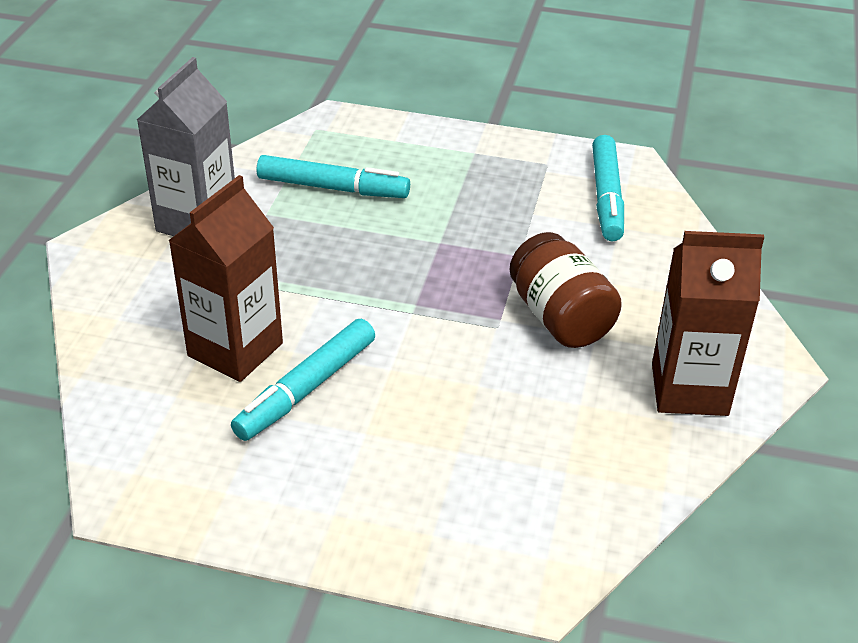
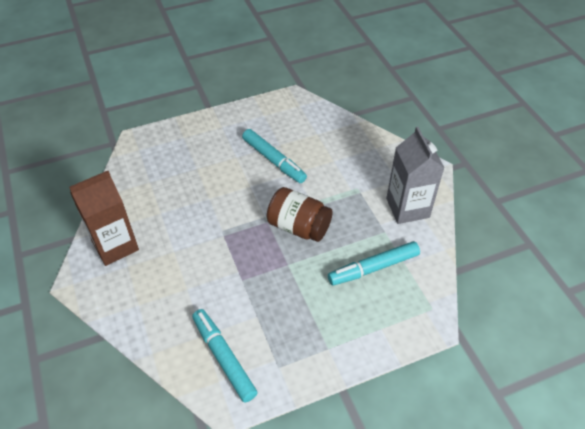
camera: 145 degrees right, 10 degrees up
brown carton [168,175,283,382] -> none
turquoise marker [231,319,375,441] -> turquoise marker turned 135 degrees clockwise [242,129,307,183]
brown jar [510,232,622,348] -> brown jar moved to [267,187,333,242]

